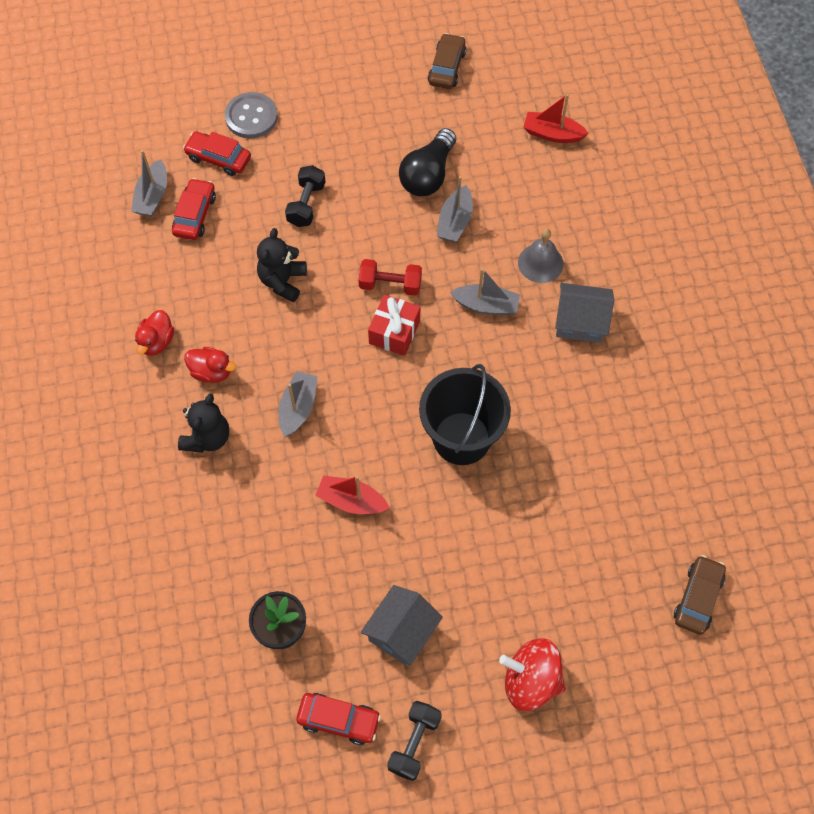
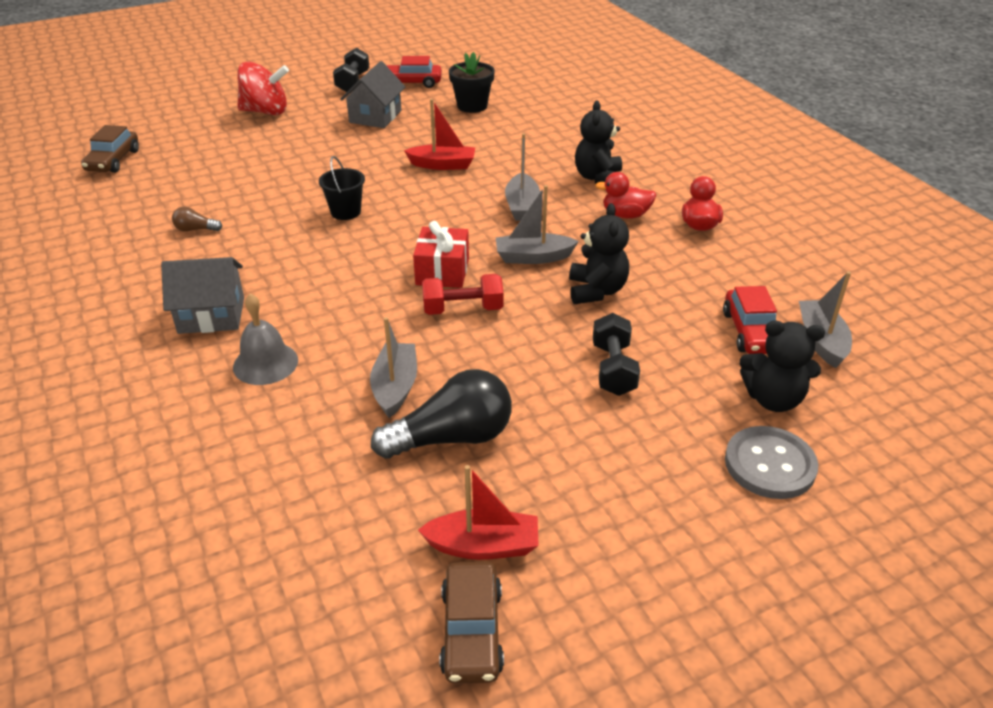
camera: 165 degrees right, 25 degrees down
red car [183,131,251,176] -> black teddy bear [739,320,825,412]
black light bulb [399,128,456,196] -> black light bulb turned 60 degrees clockwise [371,369,512,459]
black bucket [419,364,511,465] -> black bucket [319,156,365,220], size x0.49
grey boat [450,268,520,315] -> grey boat moved to [496,185,579,264]
red boat [523,94,589,143] -> red boat moved to [418,465,539,560]
none -> brown light bulb [172,206,222,232]

